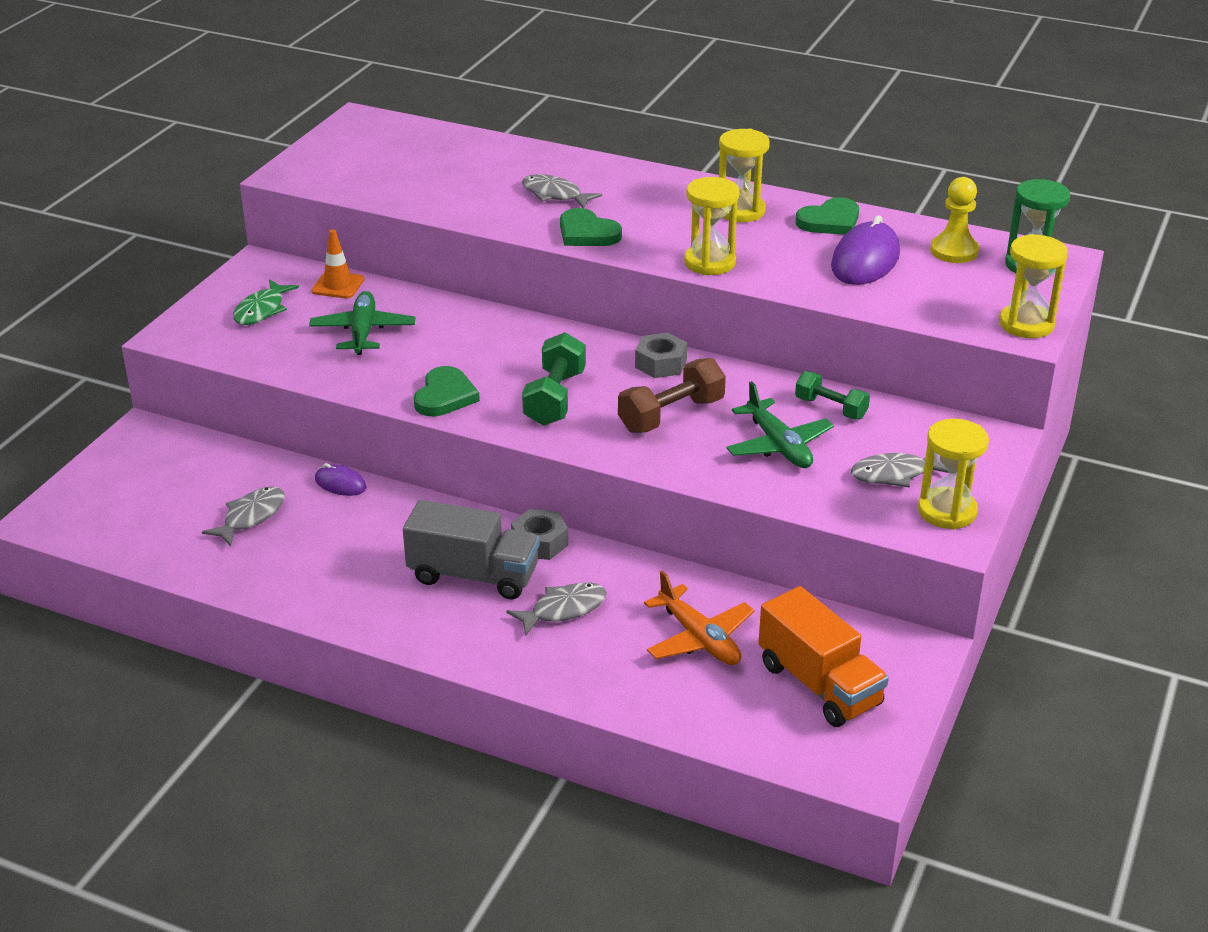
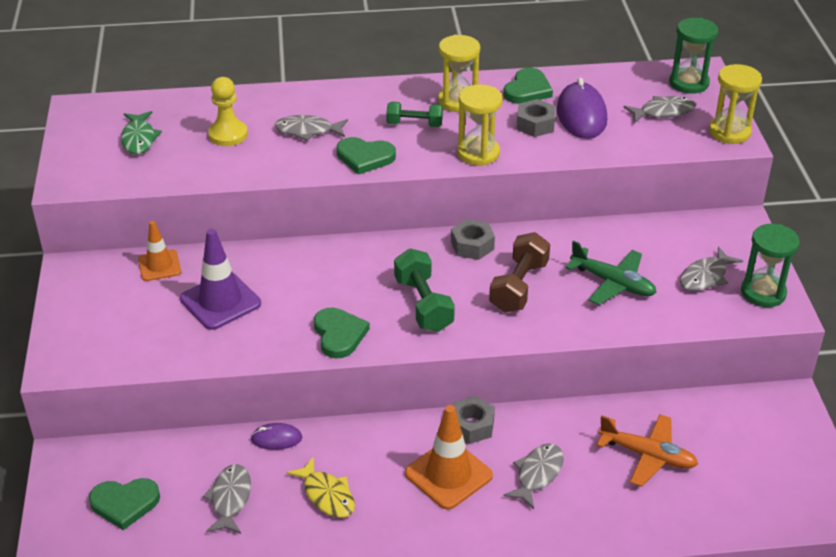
camera: 30 degrees left, 5 degrees up
green fish [233,279,299,325] -> green fish moved to [121,111,162,154]
green plane [309,291,415,355] -> purple traffic cone [180,229,261,330]
grey truck [403,500,539,599] -> orange traffic cone [405,405,493,510]
orange truck [758,586,889,727] -> none
green dumbbell [795,371,870,420] -> green dumbbell moved to [386,102,443,127]
yellow hourglass [918,419,989,530] -> green hourglass [741,224,800,307]
yellow pawn [930,177,979,263] -> yellow pawn moved to [208,77,248,146]
none -> green heart [89,478,160,530]
none -> yellow fish [286,456,355,518]
none -> grey nut [516,99,556,137]
none -> grey fish [623,96,696,123]

